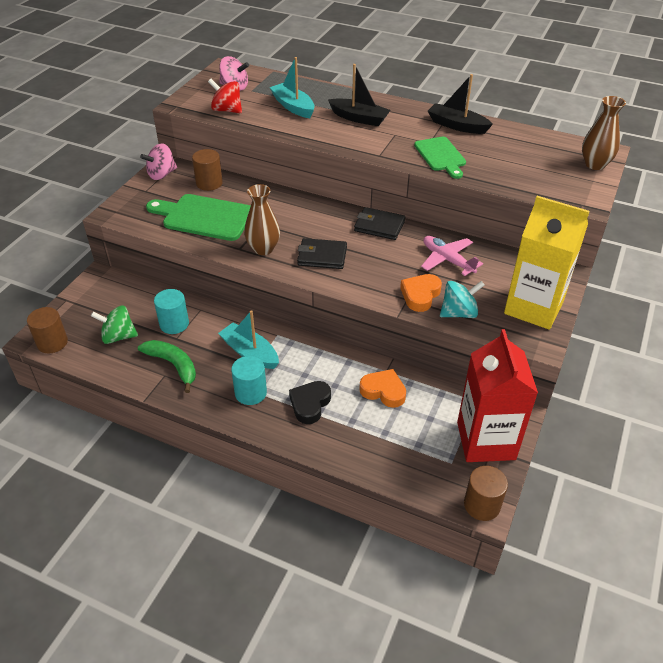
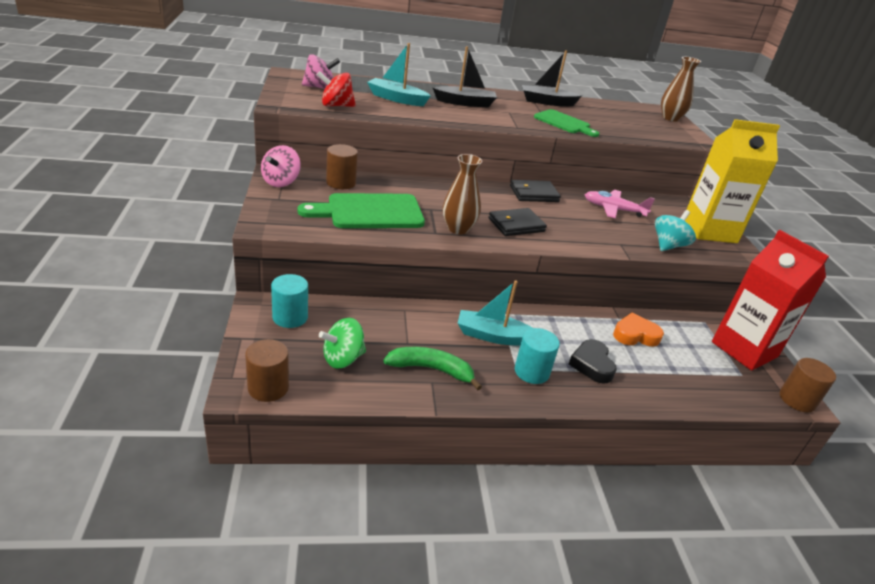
camera: 35 degrees left, 10 degrees down
turquoise cylinder [154,289,189,334] -> turquoise cylinder moved to [271,274,308,328]
orange heart [400,274,442,312] -> none

